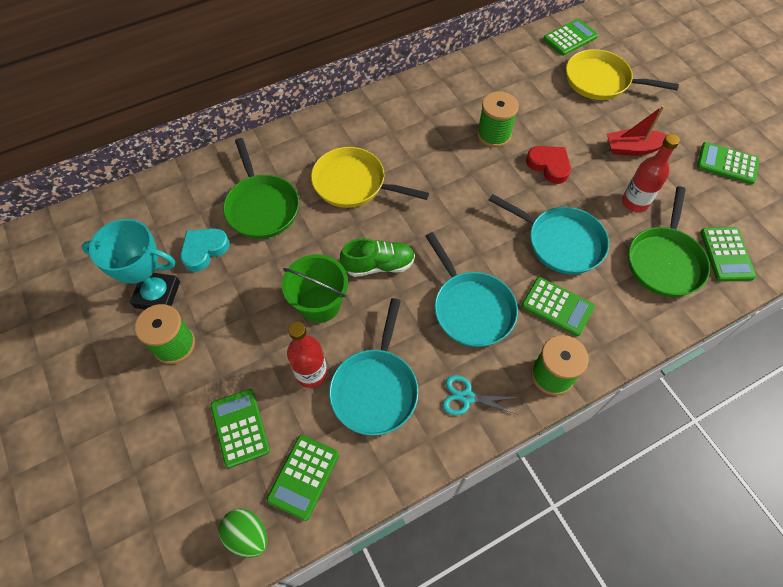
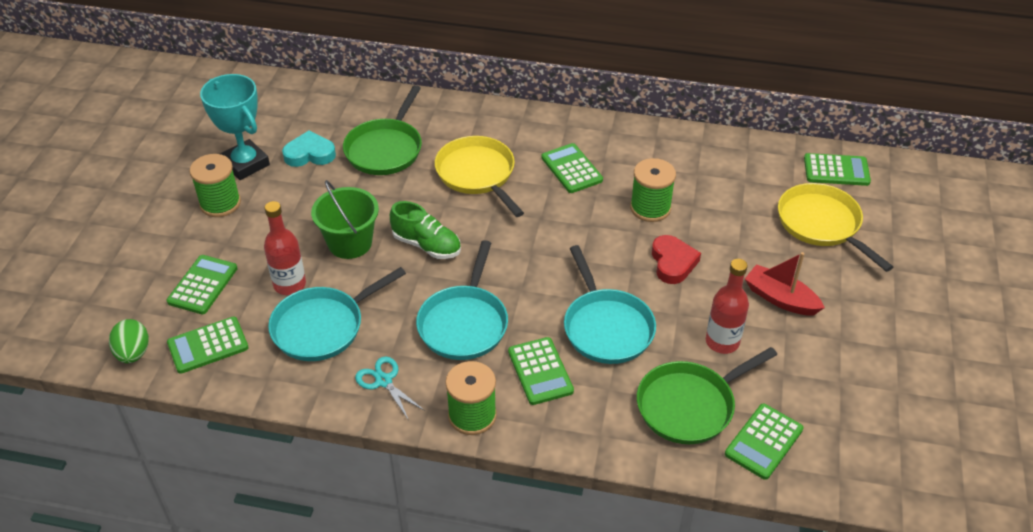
camera: 40 degrees right, 15 degrees down
green calculator [697,142,759,184] -> green calculator moved to [541,143,603,193]

